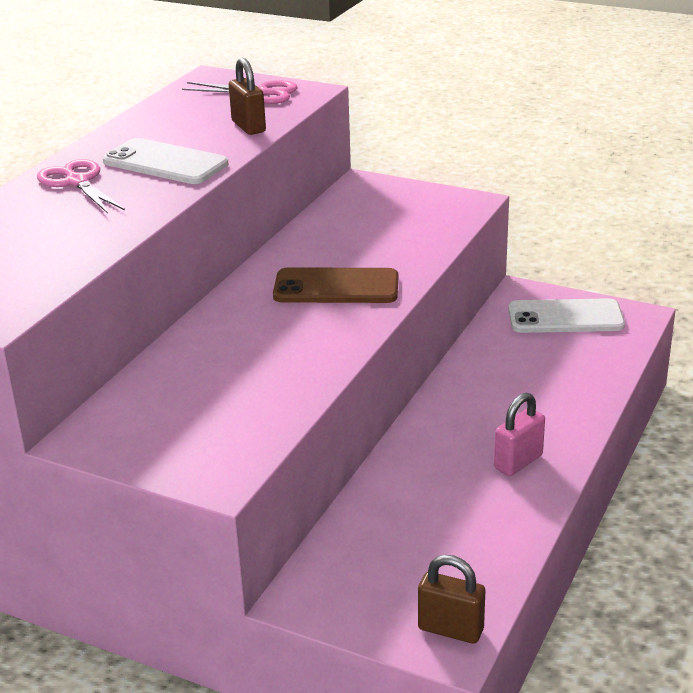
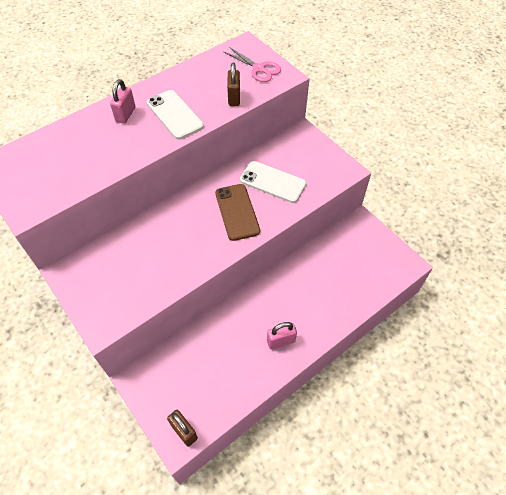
camera: 25 degrees right, 25 degrees up
pink scissors [37,159,125,213] -> pink padlock [110,79,136,124]
brown phone [273,268,398,303] -> brown phone turned 45 degrees clockwise [215,184,260,241]
white phone [508,298,625,333] -> white phone moved to [240,161,306,203]

